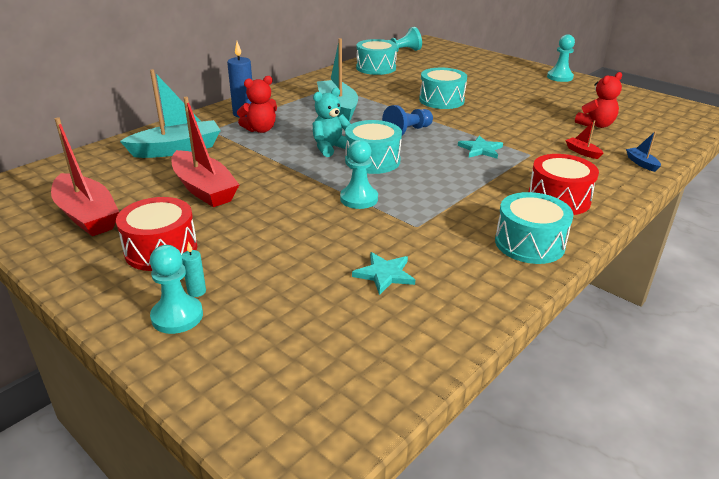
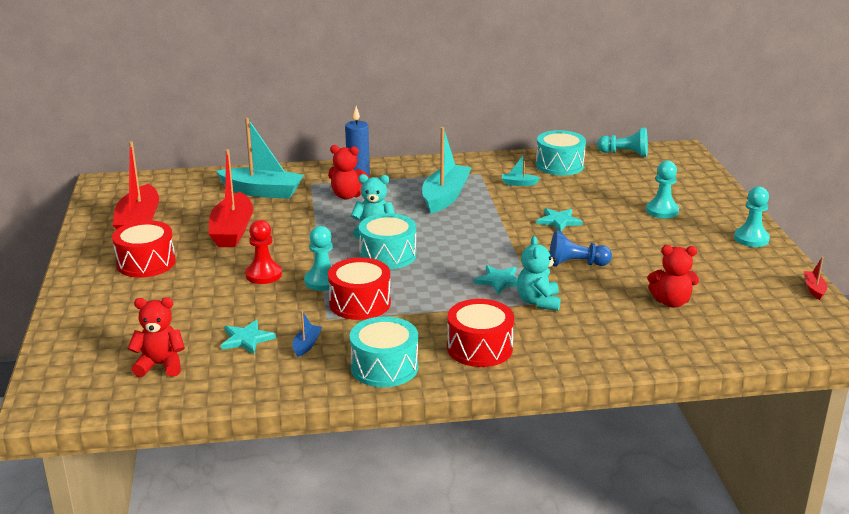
camera: 40 degrees right, 5 degrees down
turquoise pawn [150,245,203,334] -> turquoise pawn moved to [646,161,679,218]
turquoise candle [182,242,206,297] -> none
blue pawn [382,105,433,135] -> blue pawn moved to [550,231,612,267]
turquoise drum [419,68,467,109] -> turquoise star [536,208,583,231]
red boat [565,120,603,159] -> red boat moved to [804,257,827,300]
blue boat [626,131,661,172] -> blue boat moved to [292,311,322,357]
none -> red teddy bear [127,297,185,377]
none -> red pawn [245,220,282,284]
none -> red drum [328,258,391,320]
none -> turquoise boat [502,153,540,186]
none -> turquoise teddy bear [517,236,561,311]

